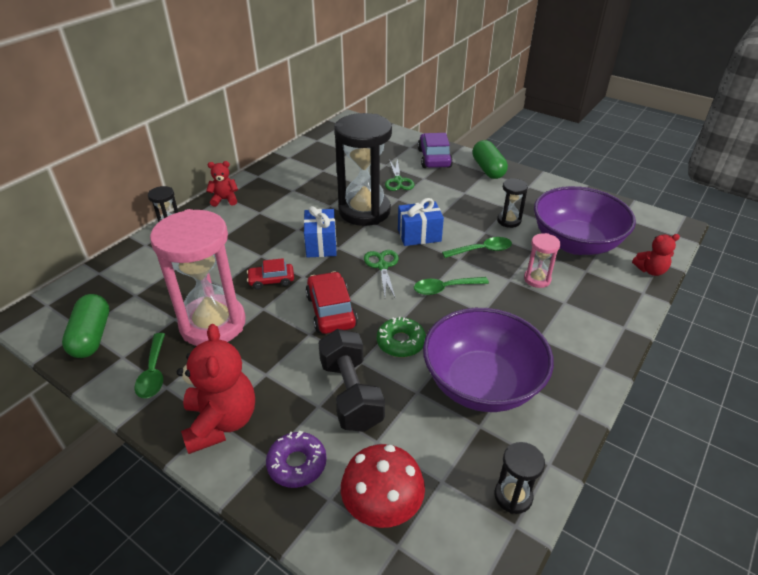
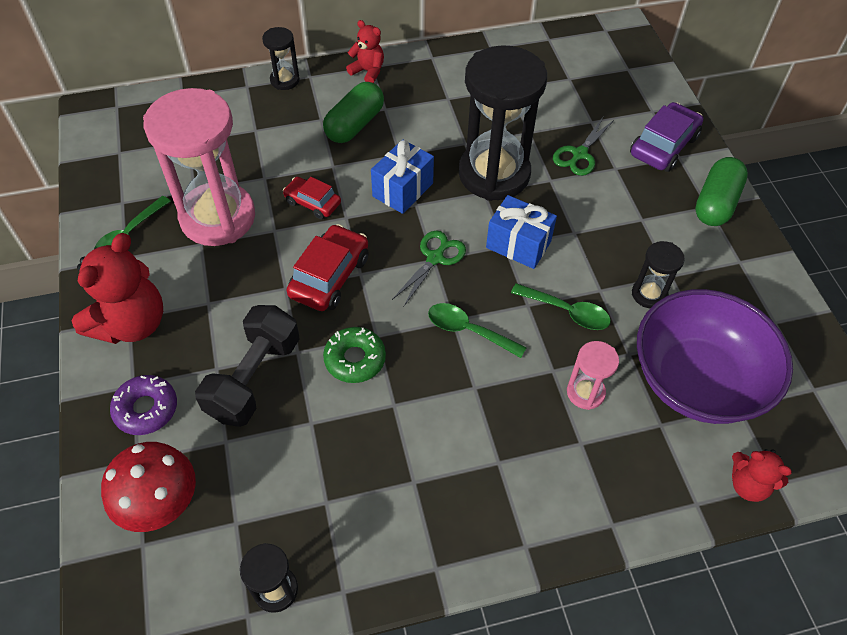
camera: 40 degrees right, 15 degrees up
green capsule [62,294,109,358] -> green capsule moved to [323,82,384,143]
purple bowl [423,308,554,412] -> none

